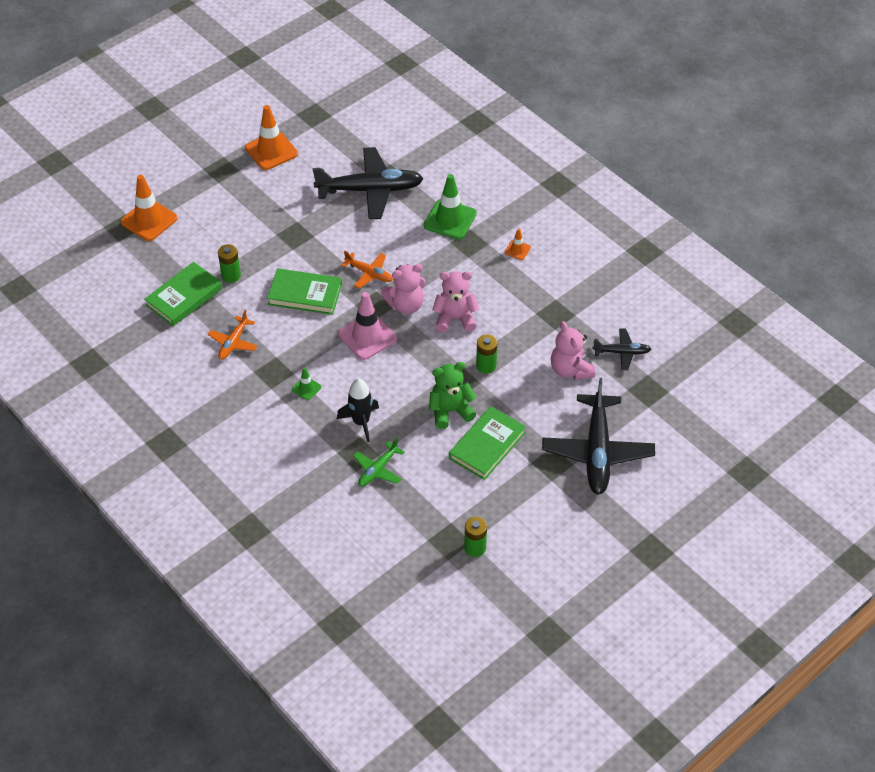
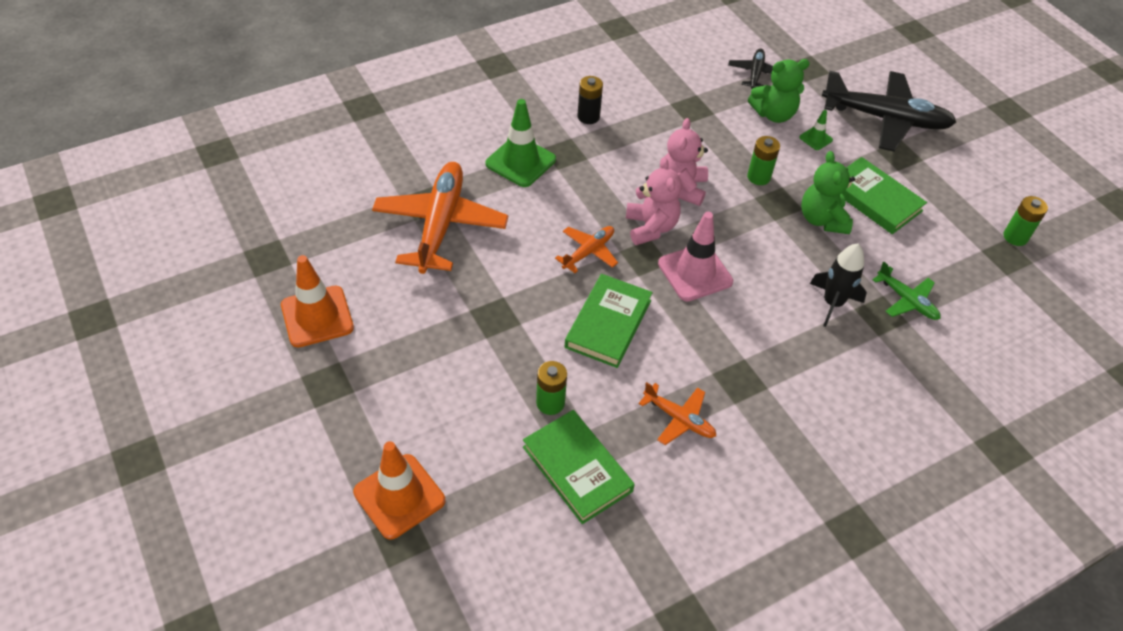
camera: 80 degrees left, 0 degrees up
green traffic cone [292,367,321,400] -> green traffic cone moved to [799,110,833,150]
black plane [313,147,424,220] -> orange plane [372,162,508,274]
orange traffic cone [504,229,531,260] -> black battery [577,76,603,124]
pink teddy bear [551,321,595,380] -> green teddy bear [748,59,810,123]

